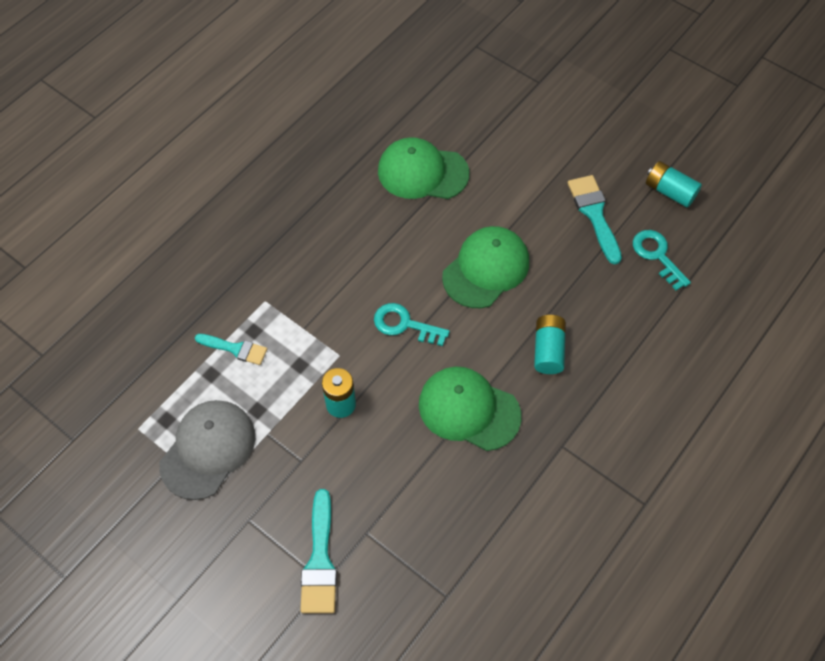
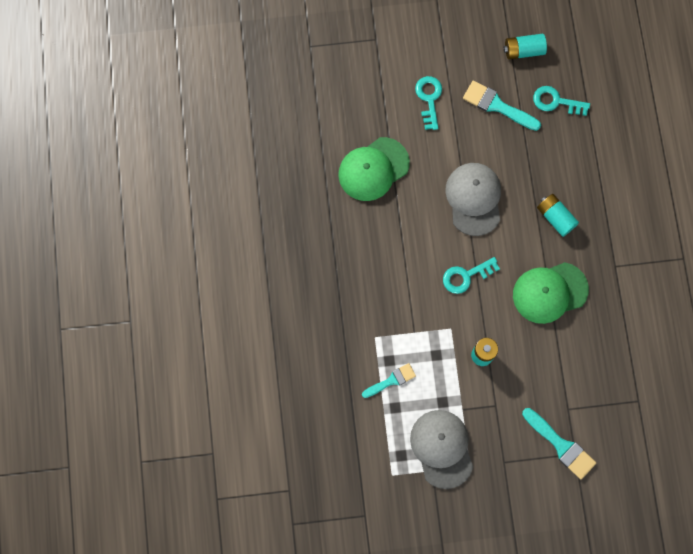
camera: 45 degrees left, 15 degrees up
green cap [442,226,529,308] -> grey cap [445,163,501,236]
none -> turquoise key [415,76,442,130]

